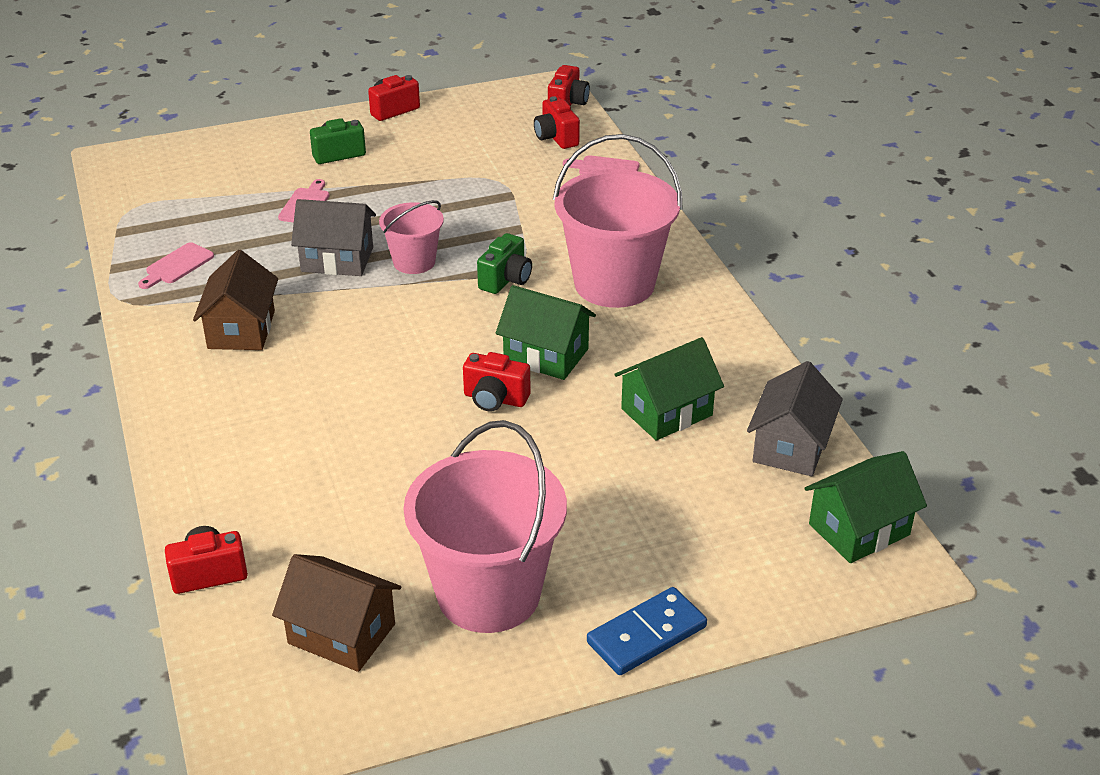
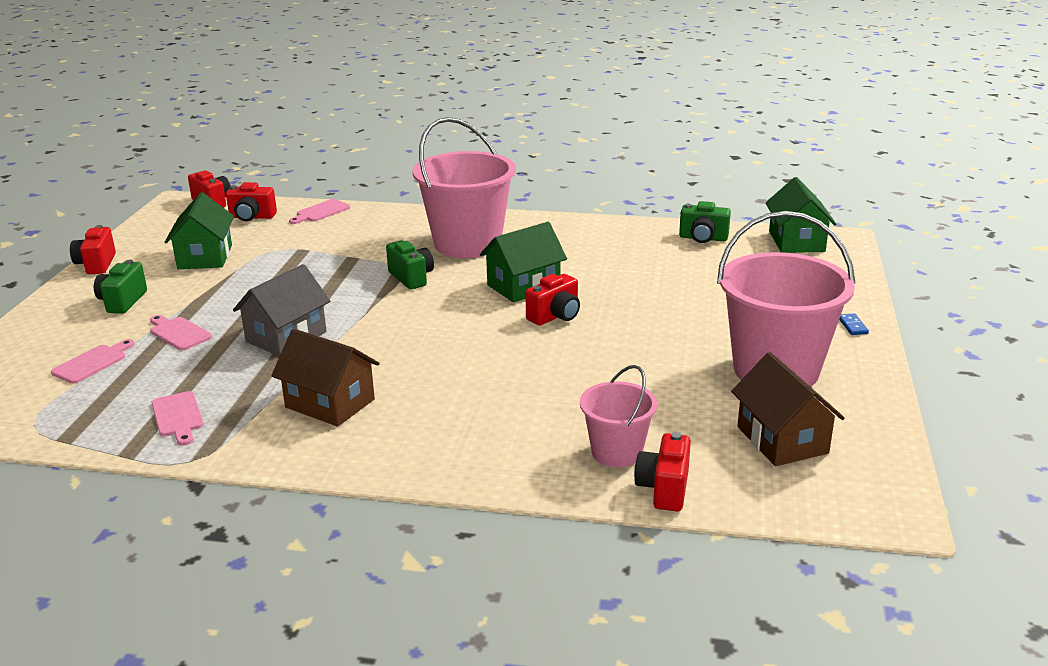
camera: 60 degrees left, 10 degrees down
brown house [272,554,401,672] -> brown house turned 75 degrees counterclockwise [731,352,845,466]
pink bucket [379,200,444,274] -> pink bucket moved to [580,365,657,468]
blue domino [587,587,707,675] -> blue domino [839,313,869,335], size x0.44
green house [614,337,724,441] -> green house moved to [165,192,234,269]
grey house [747,361,843,476] -> green camera [679,201,731,243]
none -> pink cutting board [51,339,135,384]

